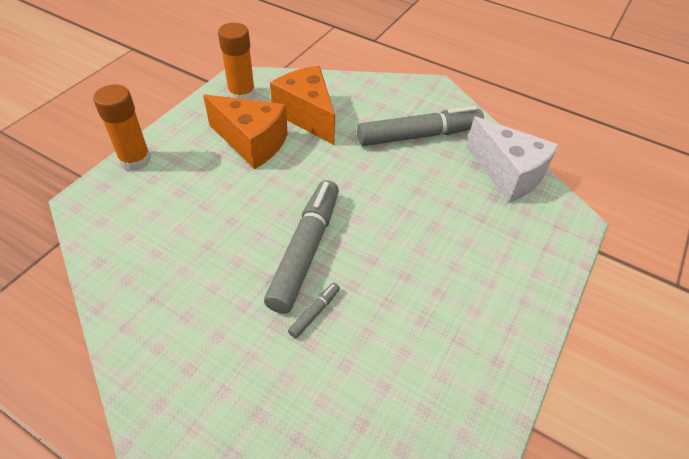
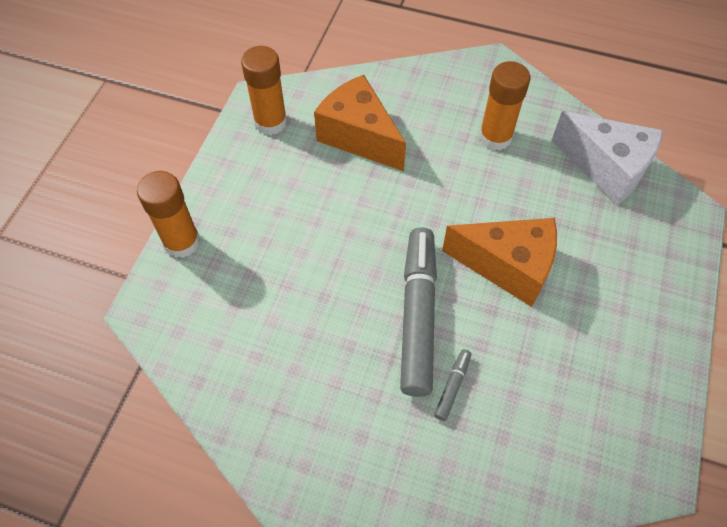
camera: 10 degrees left, 10 degrees up
orange cheese [203,94,288,169] -> orange cheese moved to [442,218,557,307]
grey marker [357,106,484,146] -> orange glue stick [479,61,530,151]

